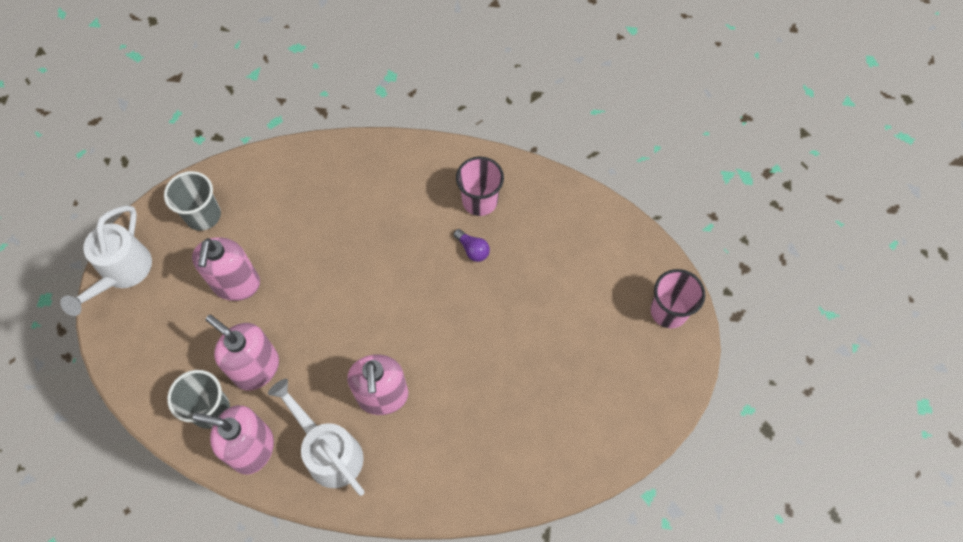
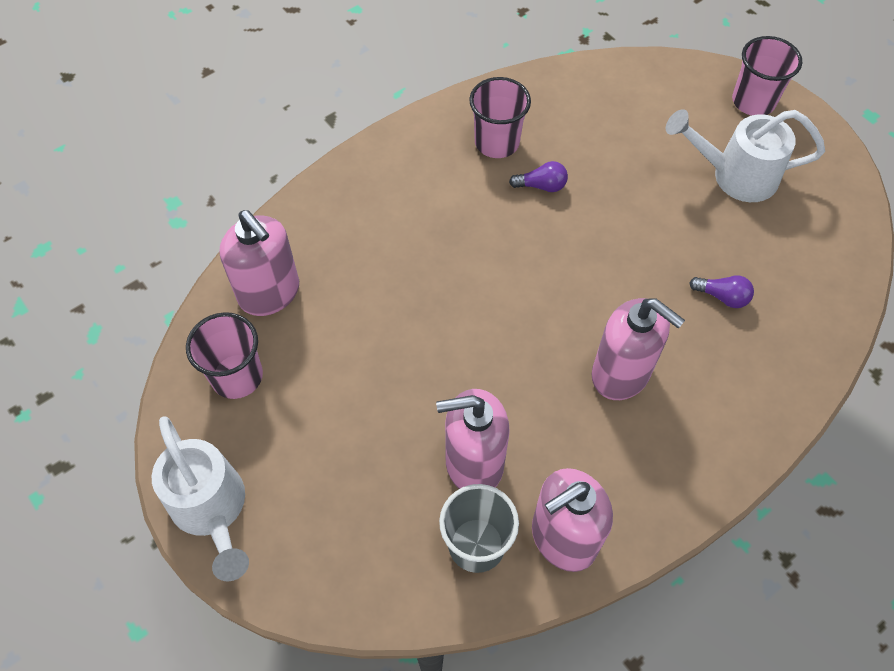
camera: 45 degrees left, 5 degrees down
grey cup [164,171,221,231] -> pink cup [186,312,263,399]
pink soap dispenser [192,237,260,301] -> pink soap dispenser moved to [219,210,299,316]
white watering can [268,379,365,496] -> white watering can moved to [666,109,825,202]
none -> purple light bulb [689,275,754,308]

